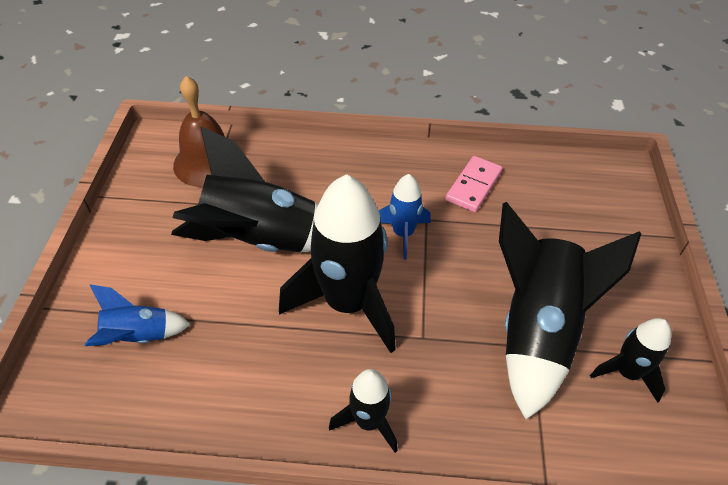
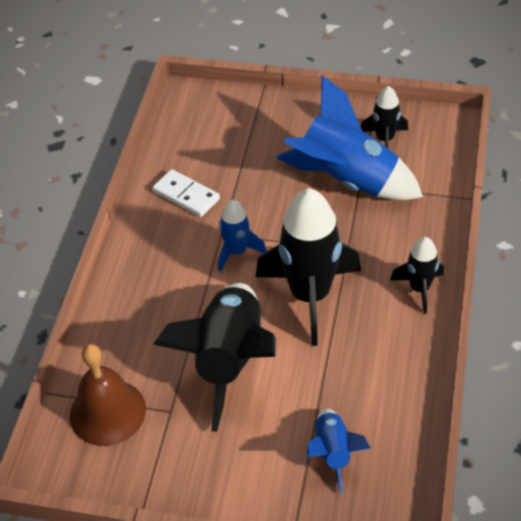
camera: 80 degrees left, 0 degrees up
pink domino [445,156,502,212] -> white domino [153,169,220,217]
black rocket [499,202,641,419] -> blue rocket [276,75,423,200]

